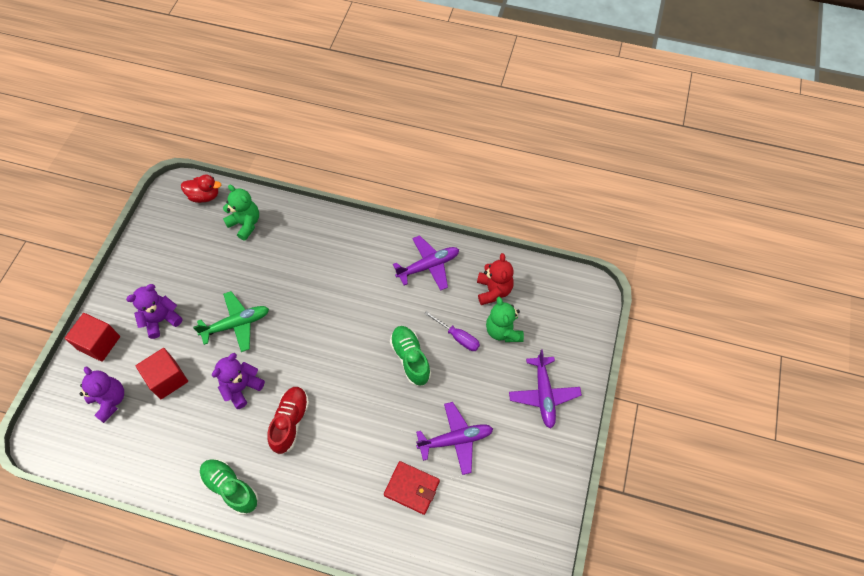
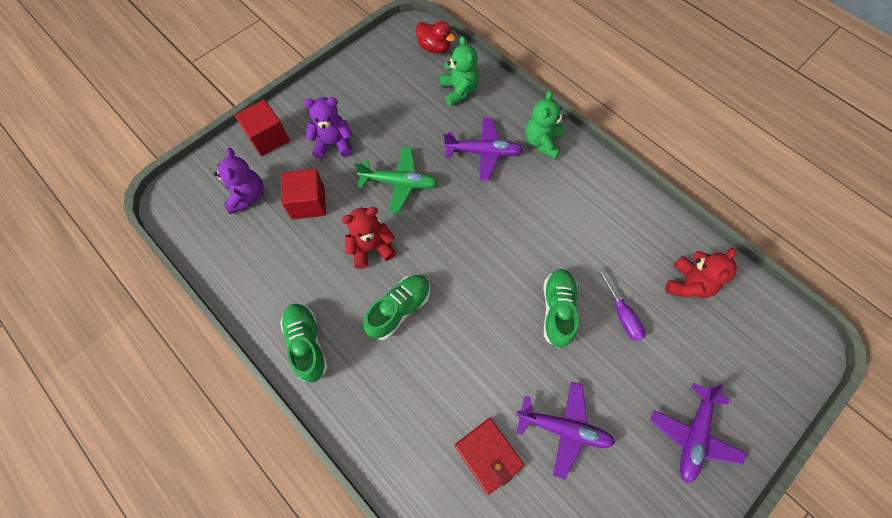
camera: 30 degrees right, 5 degrees up
purple teddy bear [212,353,265,409] -> red teddy bear [342,207,396,269]
red shoe [267,387,309,454] -> green shoe [363,275,430,340]
purple plane [393,235,459,291] -> purple plane moved to [444,117,523,181]
green teddy bear [486,297,524,342] -> green teddy bear moved to [525,90,565,159]

